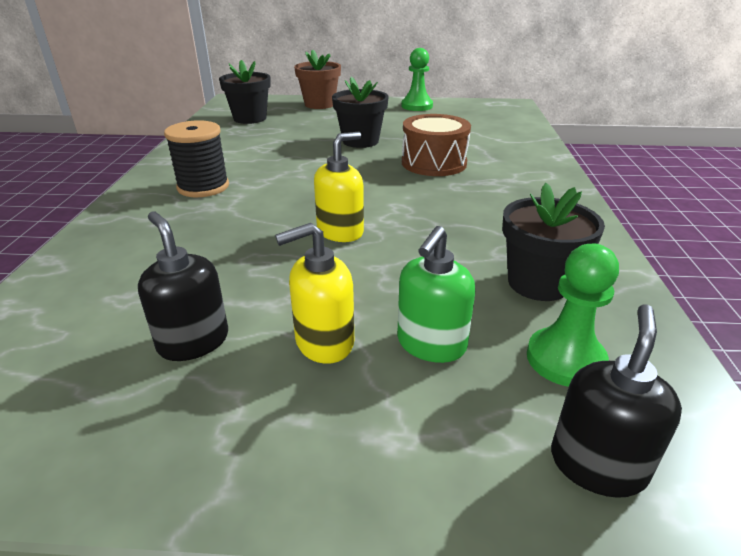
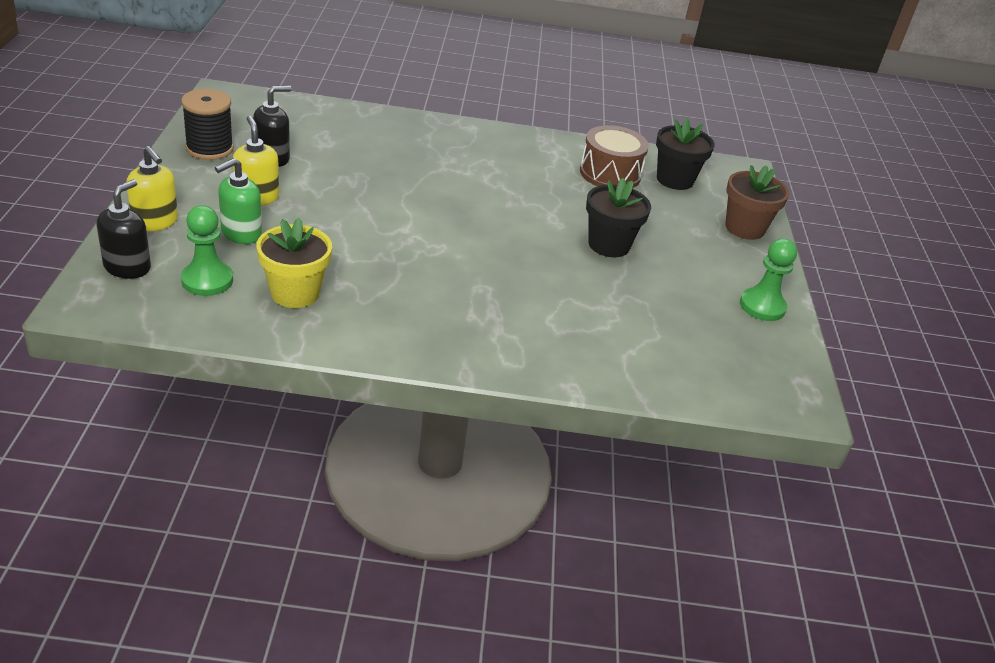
camera: 85 degrees right, 5 degrees up
black spool [164,120,229,197] -> black spool moved to [181,89,234,160]
yellow soap dispenser [314,132,364,242] -> yellow soap dispenser moved to [127,146,178,231]
green soap dispenser [397,226,475,363] -> green soap dispenser turned 75 degrees counterclockwise [215,158,262,244]
brown drum [402,114,471,176] -> brown drum moved to [580,125,649,188]
black flower pot [502,183,605,301] -> yellow flower pot [257,218,332,308]
black soap dispenser [551,304,682,498] -> black soap dispenser turned 90 degrees counterclockwise [97,180,151,279]

